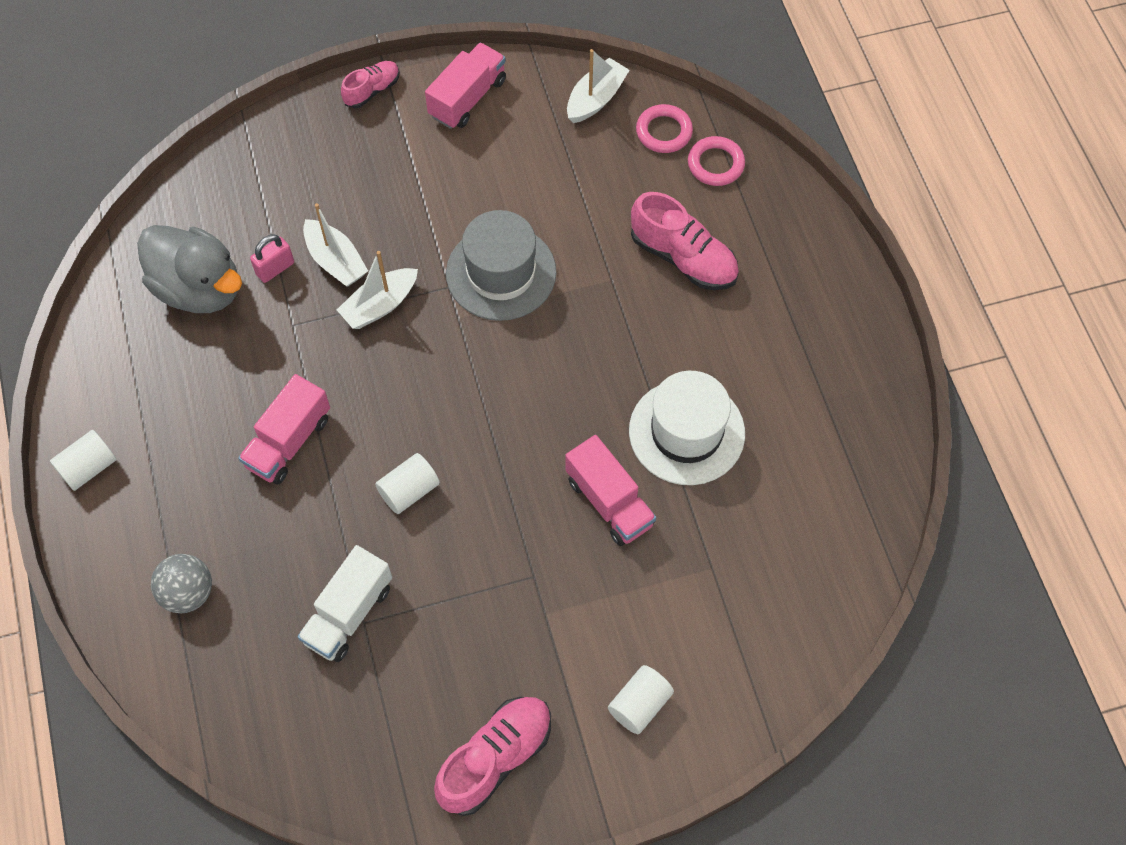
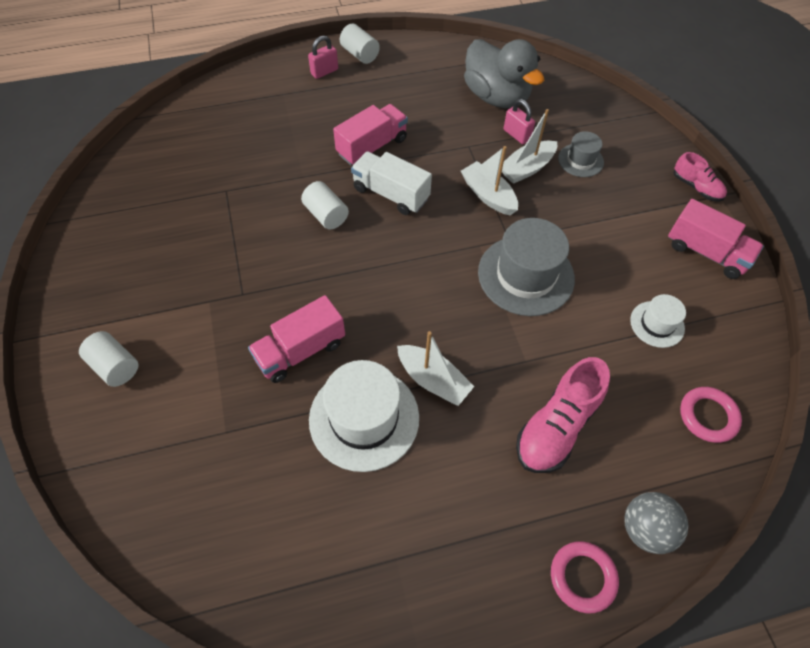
camera: 90 degrees right, 5 degrees down
grey duck [137,225,242,313] -> grey duck turned 75 degrees counterclockwise [464,39,544,108]
grey ball [151,554,212,614] -> grey ball moved to [624,492,689,554]
pink truck [238,374,330,485] -> pink truck turned 105 degrees clockwise [333,104,408,165]
white truck [297,545,392,662] -> white truck moved to [351,151,432,215]
pink shoe [434,697,551,816] -> none
white boat [567,49,630,123] -> white boat moved to [397,331,475,406]
pink ring [688,136,745,186] -> pink ring moved to [551,541,619,614]
none -> pink padlock [308,35,338,79]
none -> grey hat [558,131,604,177]
none -> white hat [630,294,686,348]

